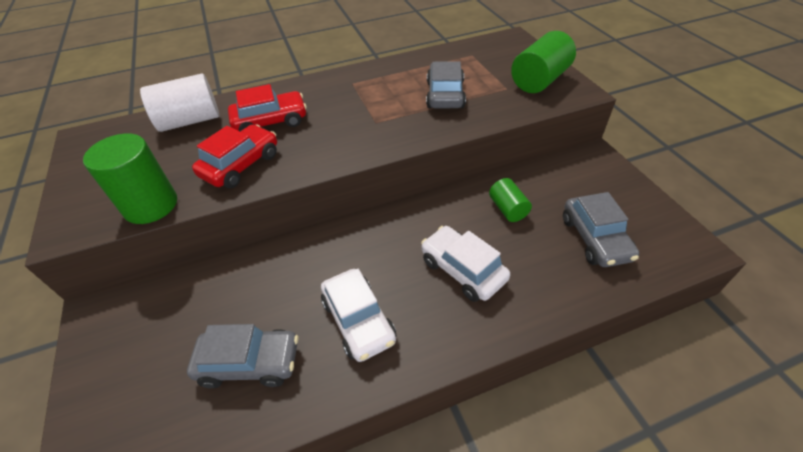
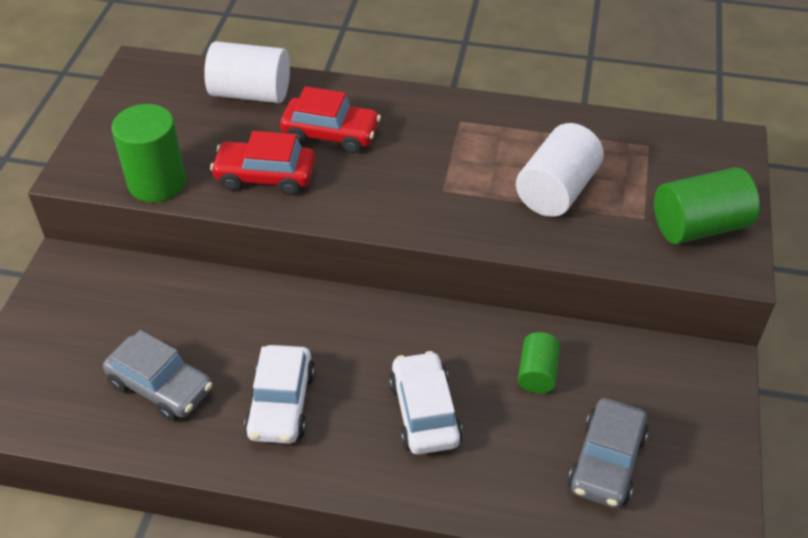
camera: 30 degrees right, 0 degrees up
red car [192,124,277,188] -> red car turned 150 degrees counterclockwise [210,131,315,196]
grey car [426,61,466,108] -> white cylinder [516,123,604,217]

